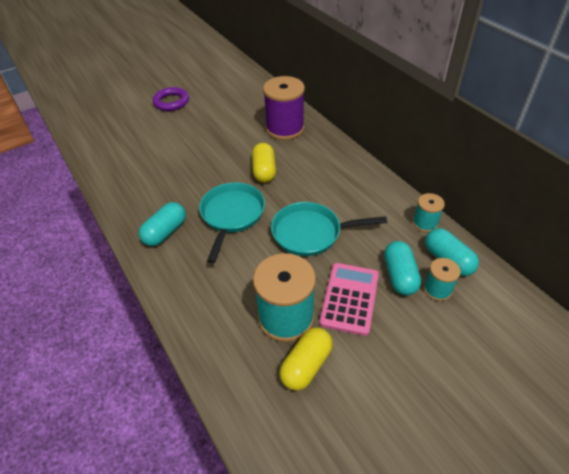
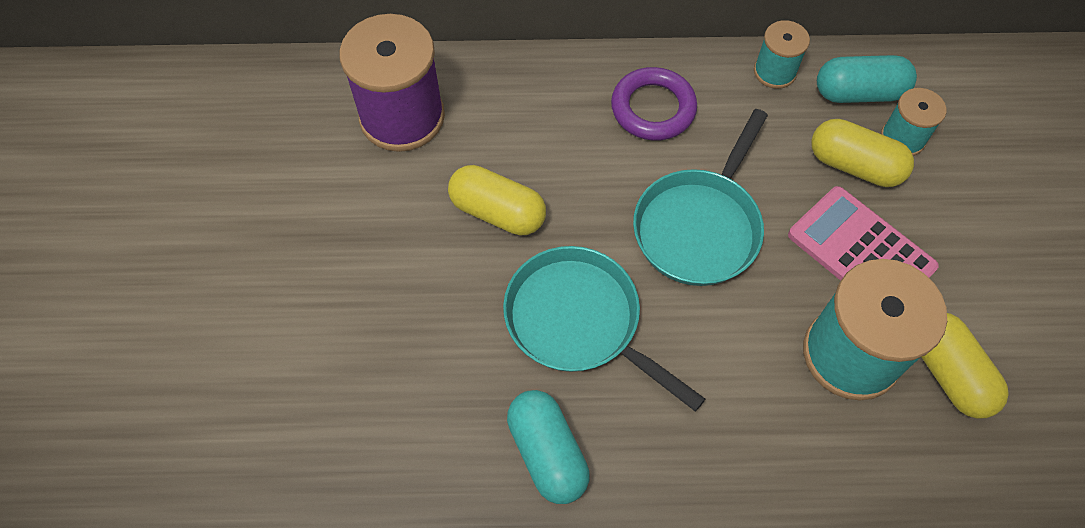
camera: 60 degrees left, 15 degrees up
purple ring [153,87,189,111] -> purple ring moved to [611,67,697,141]
turquoise capsule [384,241,421,295] -> yellow capsule [811,119,914,187]

